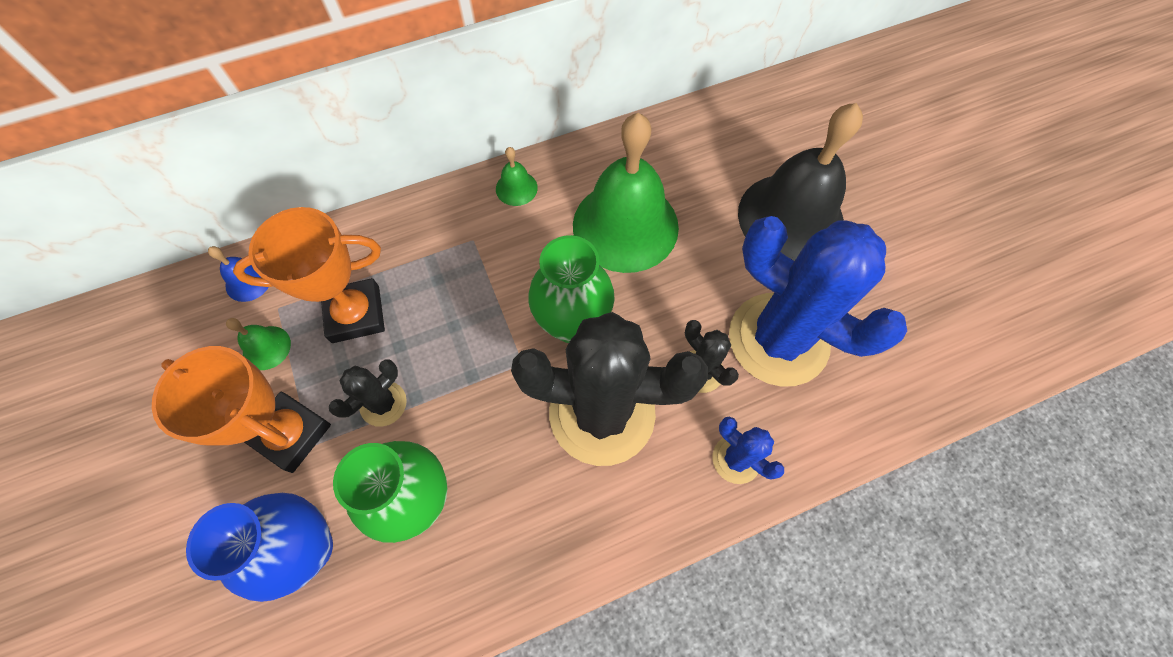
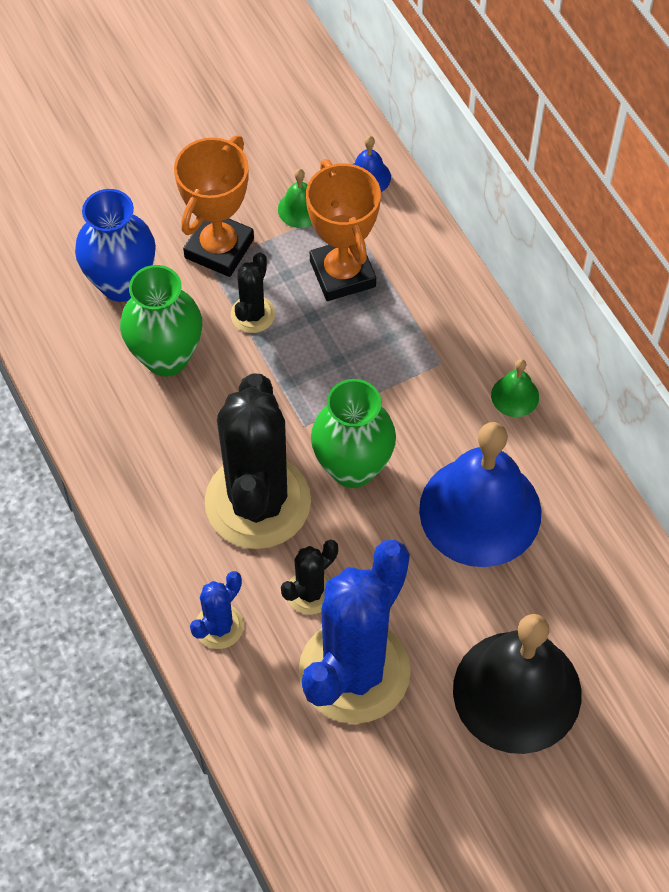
camera: 85 degrees right, 5 degrees down
black cactus [329,359,407,427] -> black cactus turned 75 degrees clockwise [231,253,275,333]
green bell [573,113,679,273] -> blue bell [419,422,541,567]

